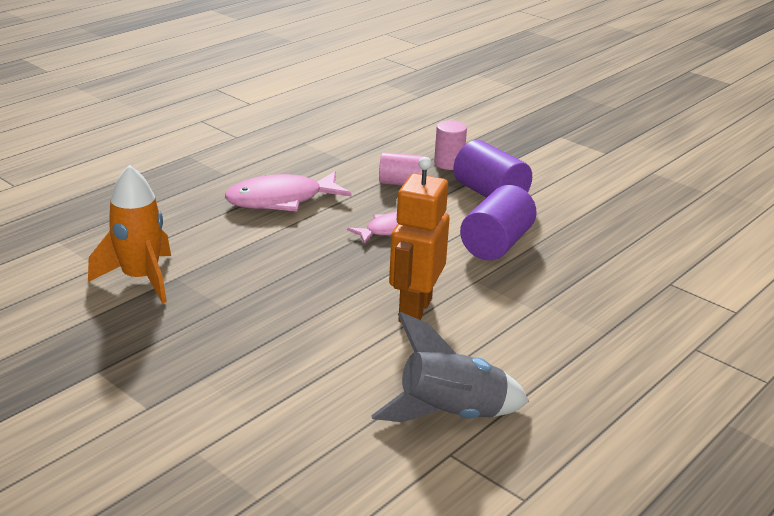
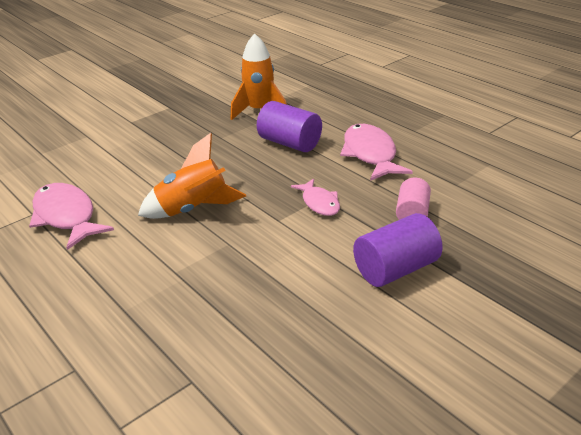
camera: 100 degrees right, 5 degrees up
grey rocket [371,312,529,422] -> pink fish [29,183,114,250]
orange robot [389,157,450,322] -> orange rocket [138,133,246,219]
pink cylinder [434,121,467,170] -> none
purple cylinder [460,185,537,260] -> purple cylinder moved to [257,101,322,152]

